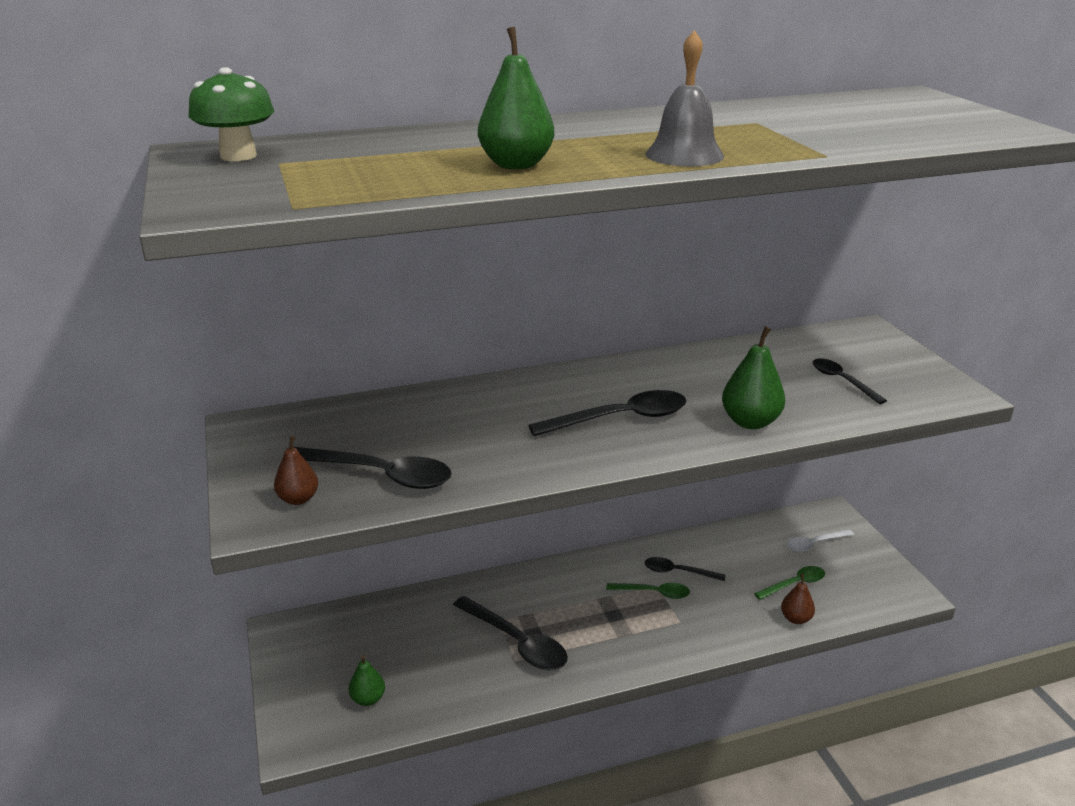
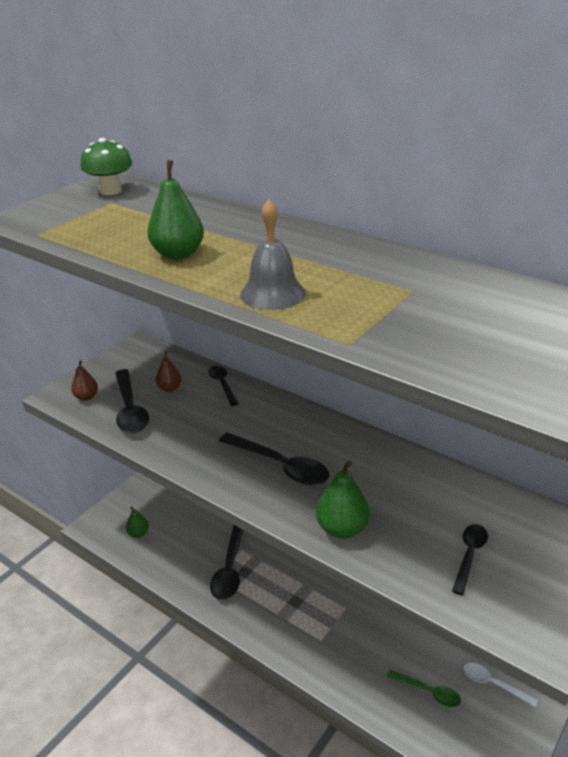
camera: 55 degrees right, 5 degrees up
green spoon [606,583,690,599] -> none
black spoon [645,557,726,581] -> black spoon moved to [209,365,239,406]
brown pear [781,574,815,624] -> brown pear moved to [156,351,182,392]

